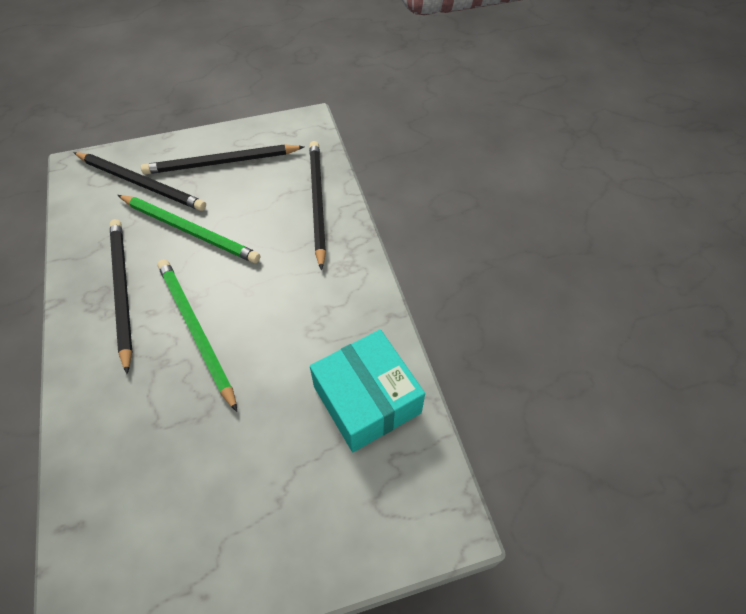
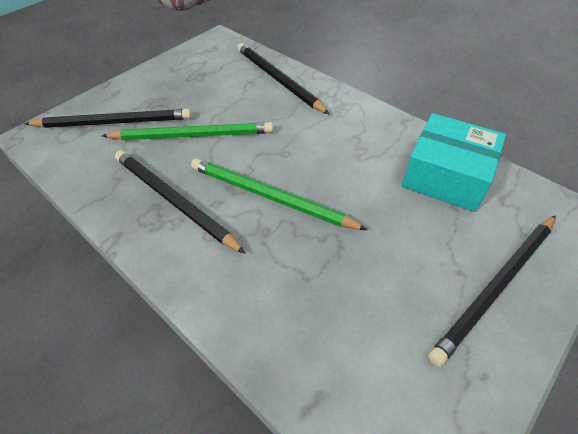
camera: 30 degrees left, 5 degrees down
black pencil [141,144,304,174] -> black pencil moved to [428,215,556,367]

